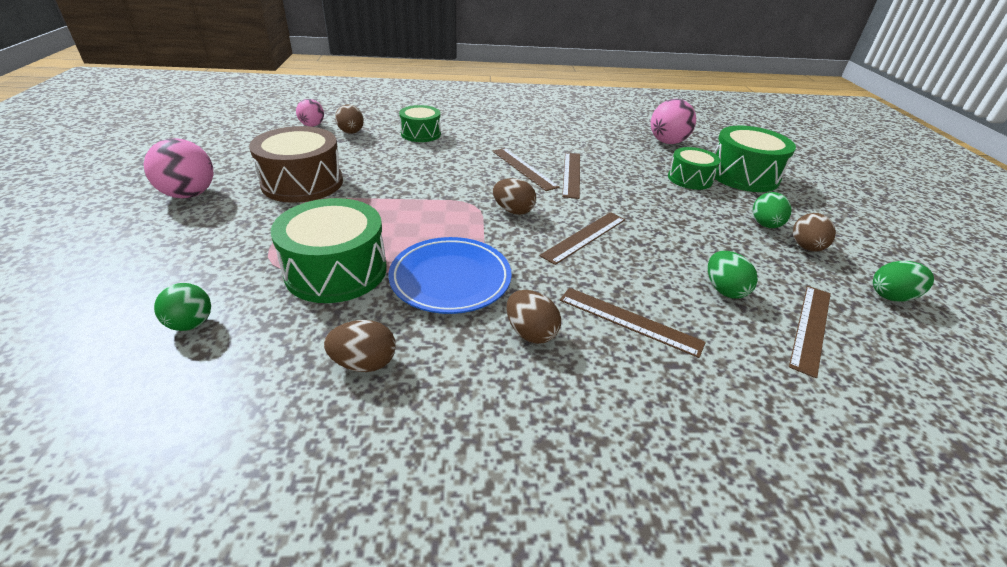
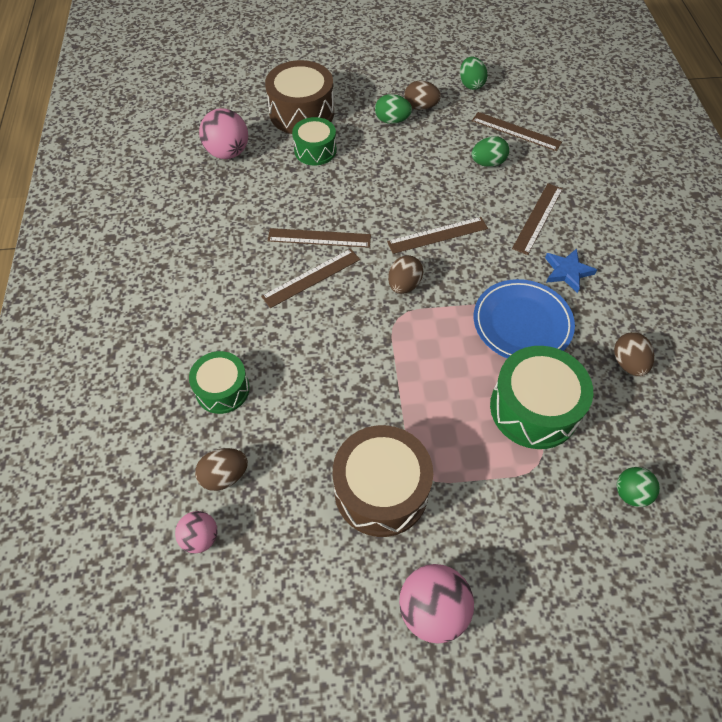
camera: 90 degrees left, 20 degrees up
brown egg [506,290,561,344] -> blue star [545,248,597,293]
brown ruler [539,212,625,265] -> brown ruler turned 60 degrees counterclockwise [387,217,488,254]
green drum [714,125,796,192] -> brown drum [265,60,334,134]

